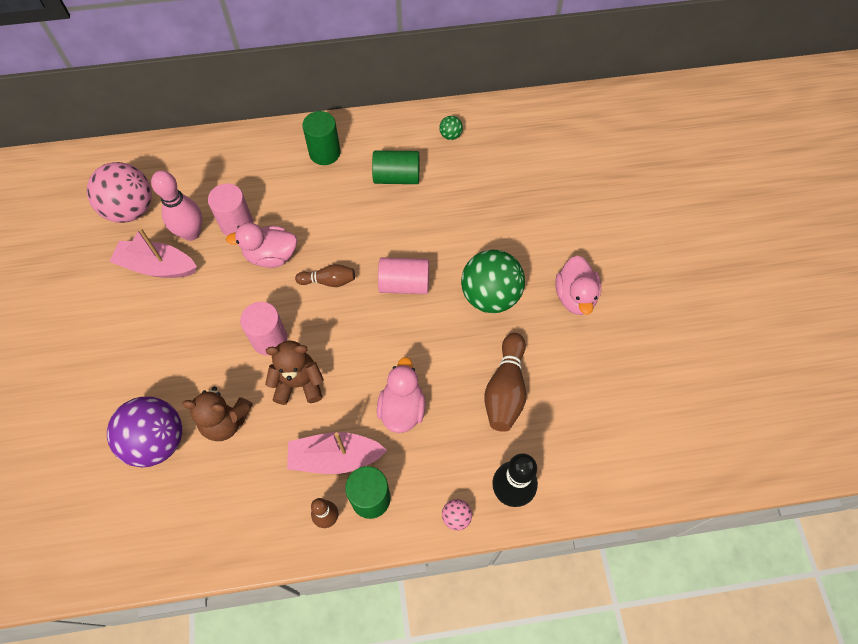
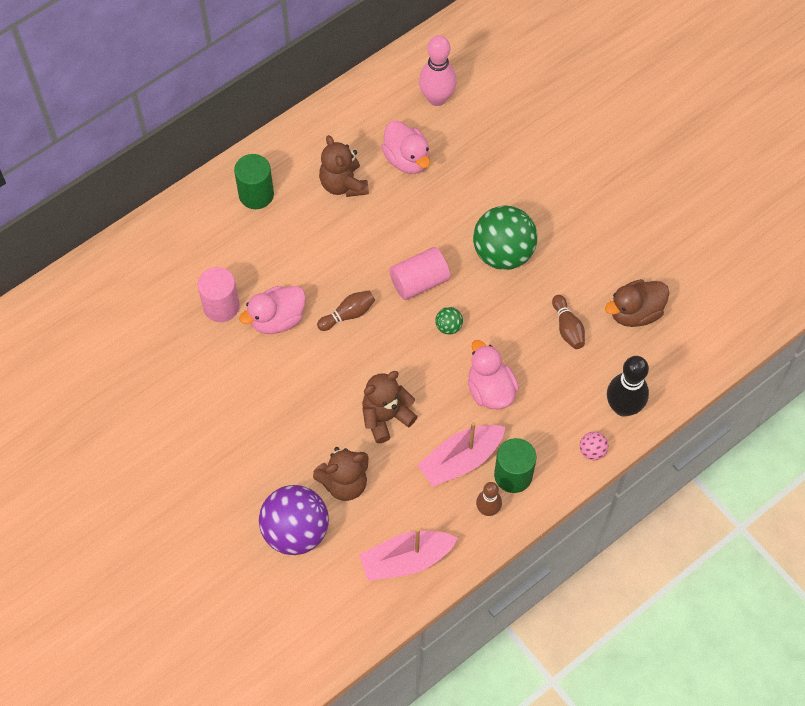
camera: 30 degrees left, 0 degrees up
pink ball [87,162,152,223] -> none
pink boat [109,228,197,278] -> pink boat moved to [359,528,458,581]
pink bowling pin [151,171,203,241] -> pink bowling pin moved to [419,35,457,106]
pink cylinder [240,302,288,356] -> none
green cylinder [372,150,419,184] -> brown teddy bear [319,135,369,197]
green ball [439,116,463,140] -> green ball moved to [435,307,463,335]
brown bowling pin [484,333,526,432] -> brown bowling pin [552,295,585,349], size x0.60
pink duck [555,255,601,315] -> pink duck moved to [381,120,430,174]
none -> brown duck [605,279,669,327]

